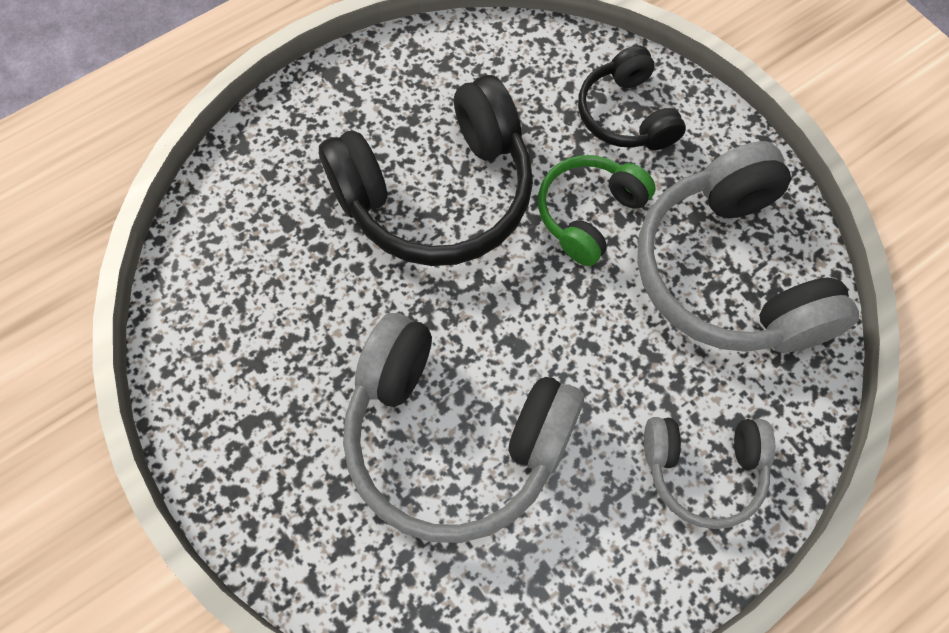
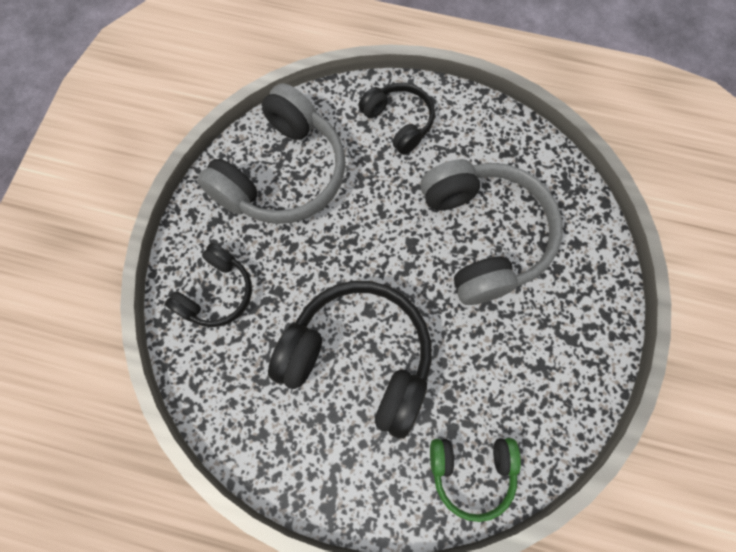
camera: 130 degrees left, 5 degrees up
green headphones [538,155,656,266] -> green headphones moved to [430,438,521,522]
grey headphones [644,417,775,529] -> black headphones [358,83,435,155]

